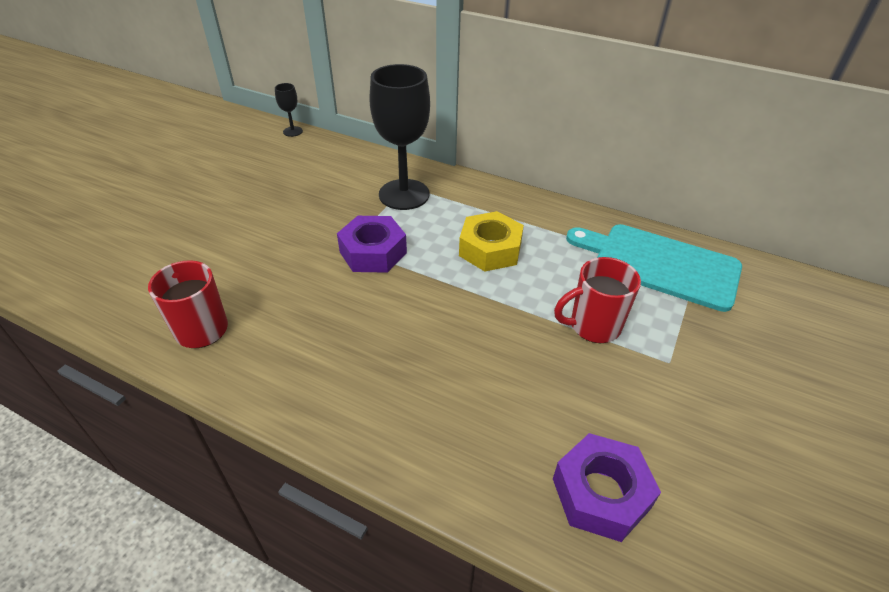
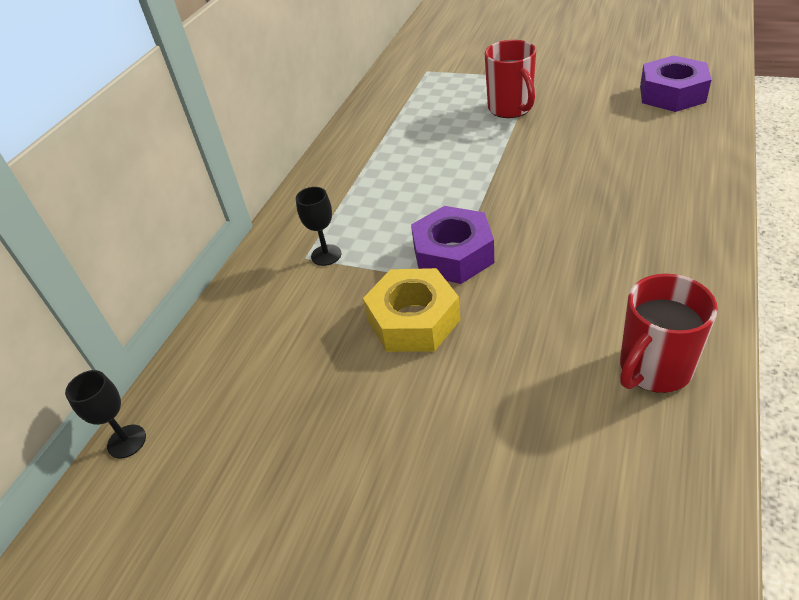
camera: 90 degrees left, 0 degrees up
black goblet [369,64,430,210] -> black goblet [296,187,341,266], size x0.44
yellow nut [459,211,524,271] -> yellow nut moved to [363,268,460,352]
turquoise cutting board [566,224,742,312] -> none

